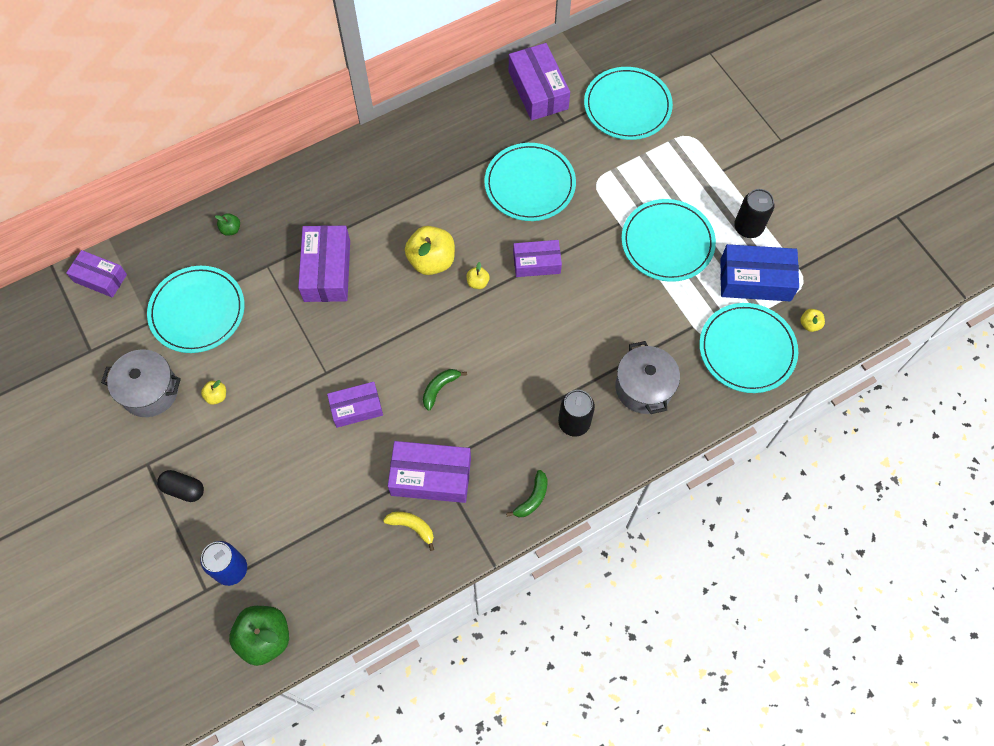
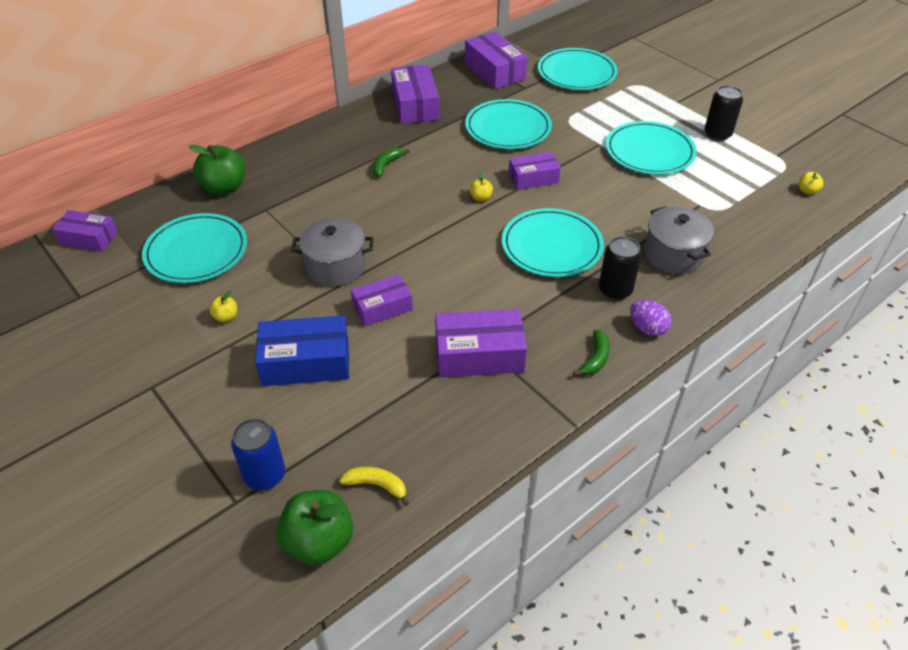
camera: 10 degrees left, 20 degrees down
grey pot [101,349,181,417] -> grey pot moved to [291,218,374,287]
black capsule [157,470,204,502] -> none
green apple [215,213,240,236] -> green apple [189,145,245,195], size x2.16
purple box [298,225,350,302] -> purple box moved to [391,64,440,124]
yellow banana [383,512,434,551] -> yellow banana moved to [340,466,409,506]
yellow apple [405,226,455,275] -> none
green banana [423,369,467,411] -> green banana moved to [373,148,410,177]
turquoise plate [699,303,798,393] -> turquoise plate moved to [502,208,604,277]
blue box [720,244,799,301] -> blue box moved to [255,315,349,386]
none -> purple egg [630,300,672,336]

